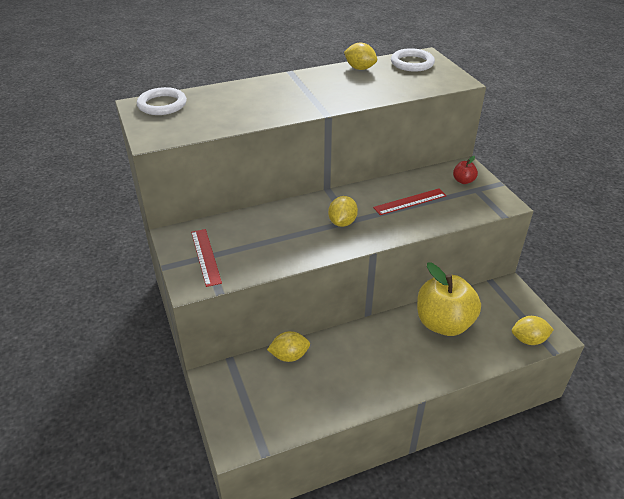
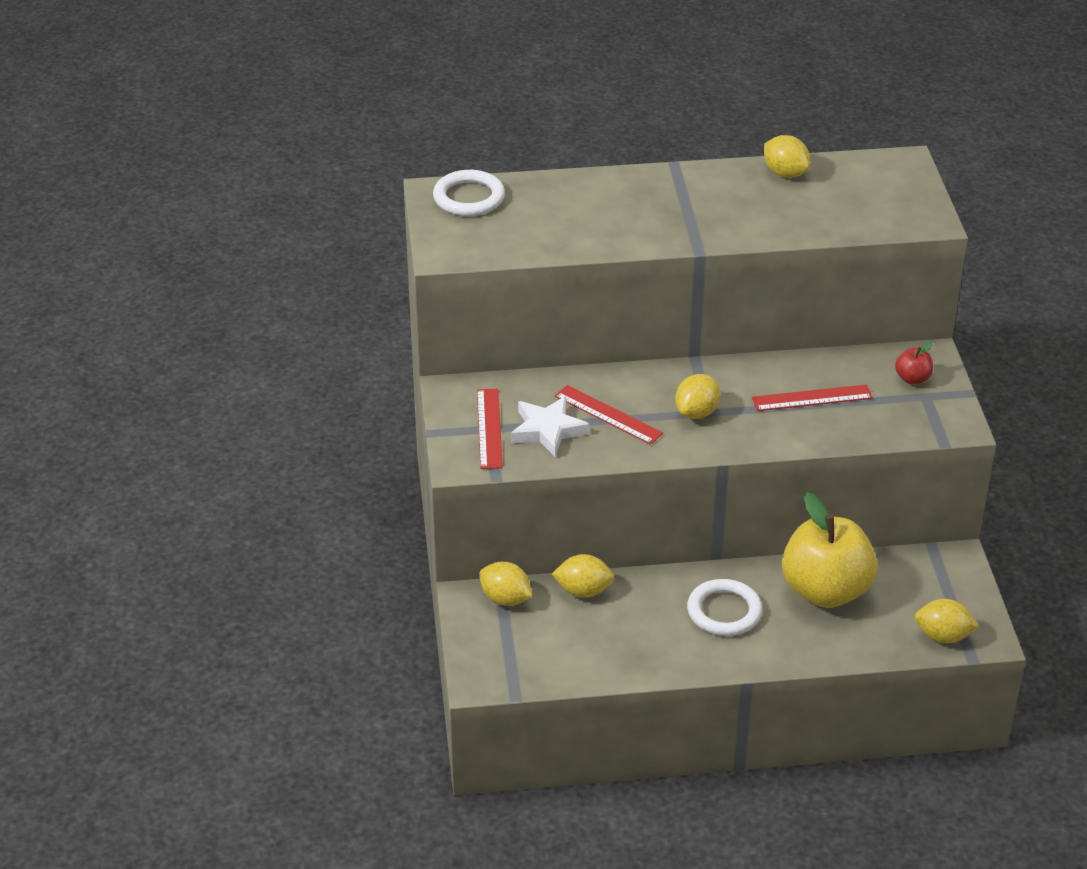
camera: 15 degrees right, 0 degrees up
white ring [391,48,435,72] -> white ring moved to [687,579,762,636]
none -> yellow lemon [479,562,533,606]
none -> white star [511,396,590,457]
none -> red ruler [555,385,663,445]

